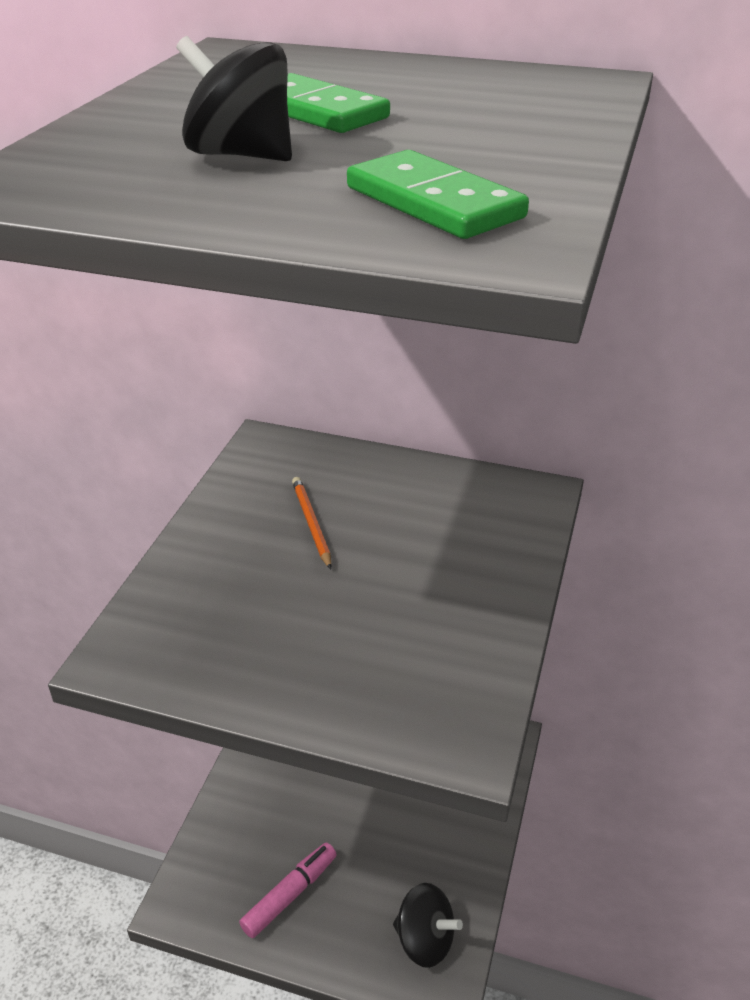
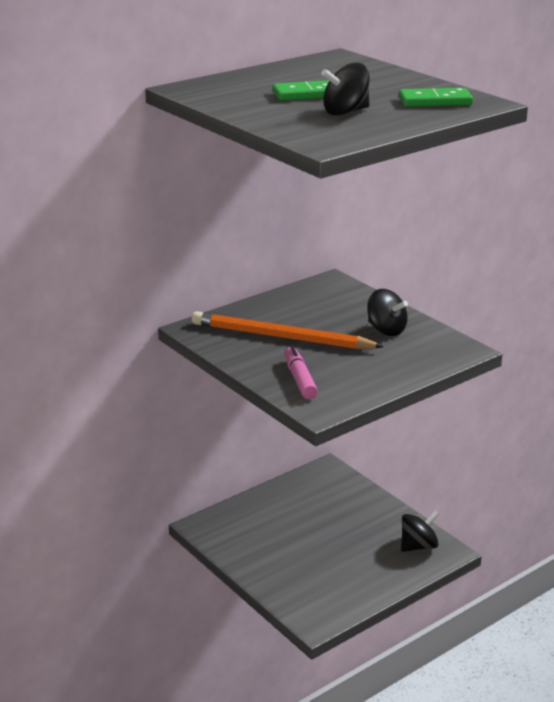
camera: 55 degrees left, 10 degrees down
pink marker [239,842,337,938] -> pink marker moved to [284,345,318,399]
orange pencil [292,477,331,569] -> orange pencil [192,311,384,349], size x2.27
none -> black spinning top [367,289,408,336]

